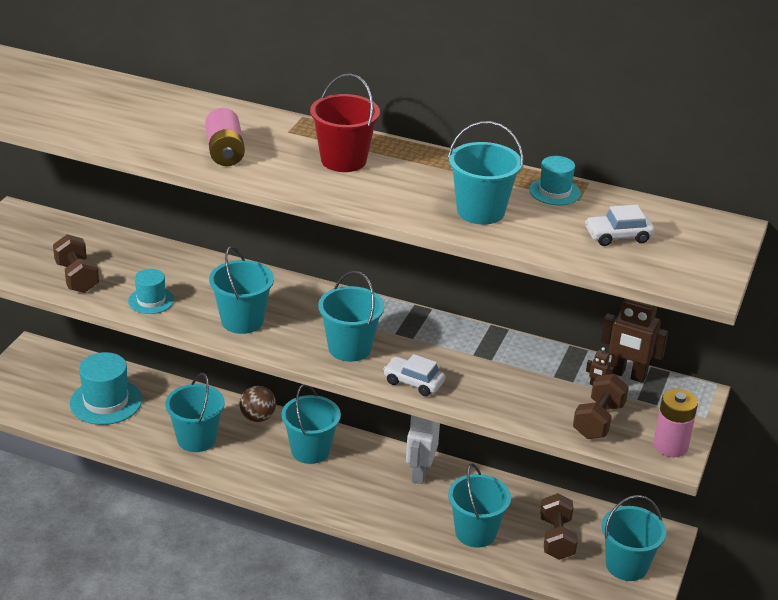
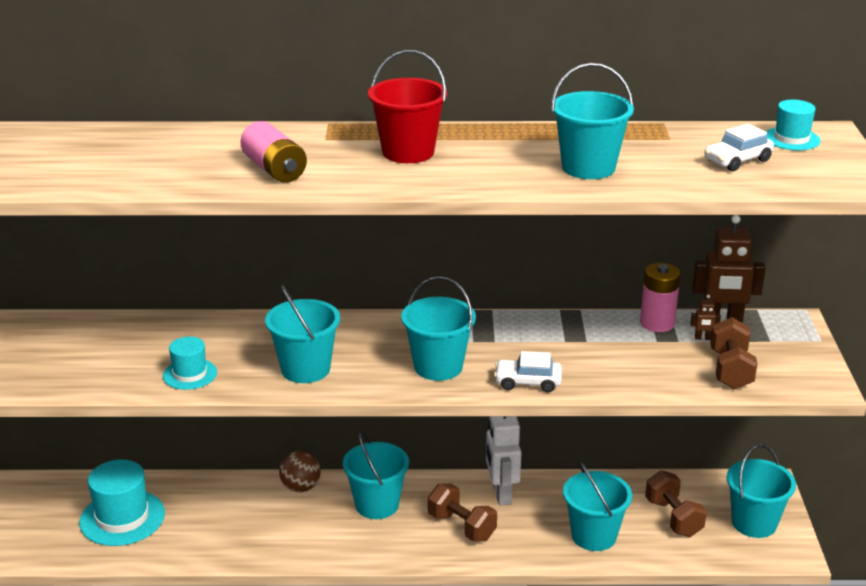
camera: 20 degrees left, 5 degrees down
brown dumbbell [53,234,99,293] -> brown dumbbell moved to [428,483,497,542]
turquoise bucket [165,373,225,452] -> none
turquoise hat [529,156,581,205] -> turquoise hat moved to [766,100,821,150]
pink battery [653,389,698,457] -> pink battery moved to [640,263,681,332]

